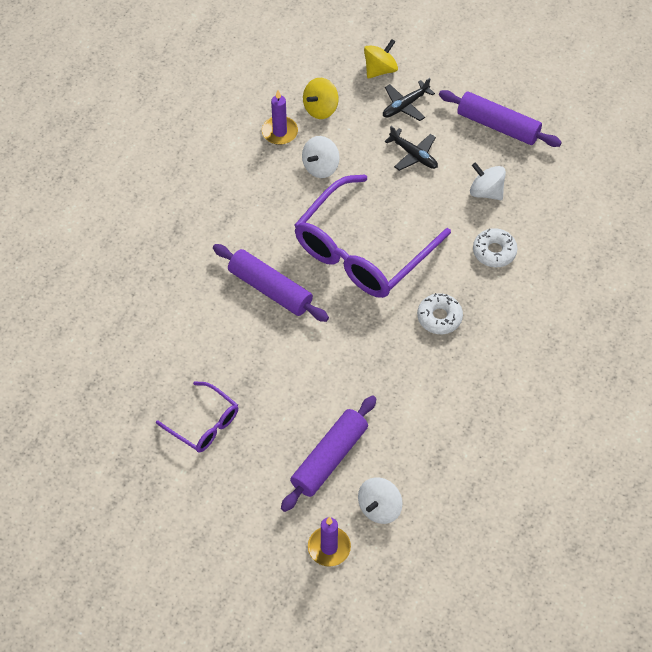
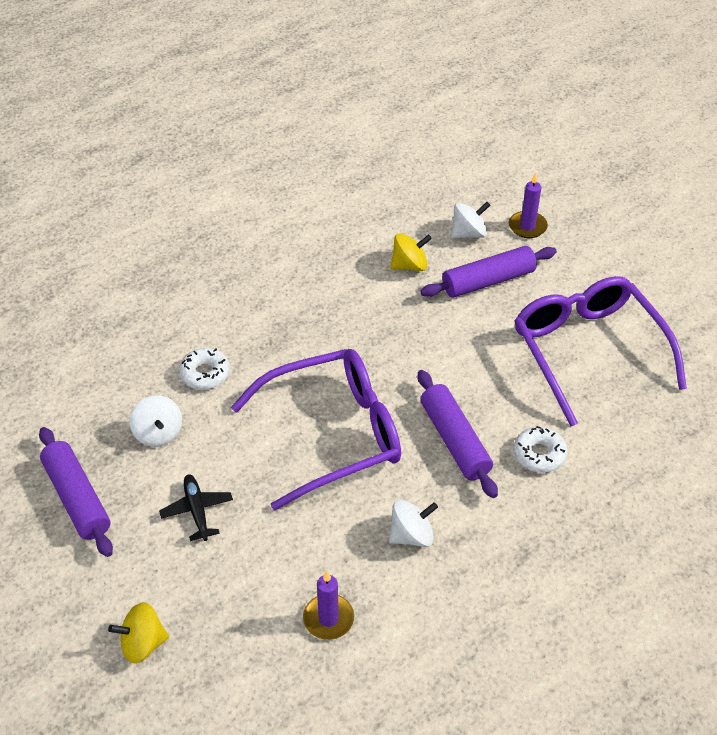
camera: 150 degrees left, 10 degrees down
purple glasses [156,381,238,452] -> purple glasses [514,276,687,426], size x2.02
white spinning top [302,136,340,178] -> white spinning top moved to [389,500,438,547]
yellow spinning top [303,78,339,119] -> yellow spinning top moved to [390,233,432,271]
black plane [383,78,435,121] -> none
white donut [417,293,463,334] -> white donut moved to [514,426,568,473]

